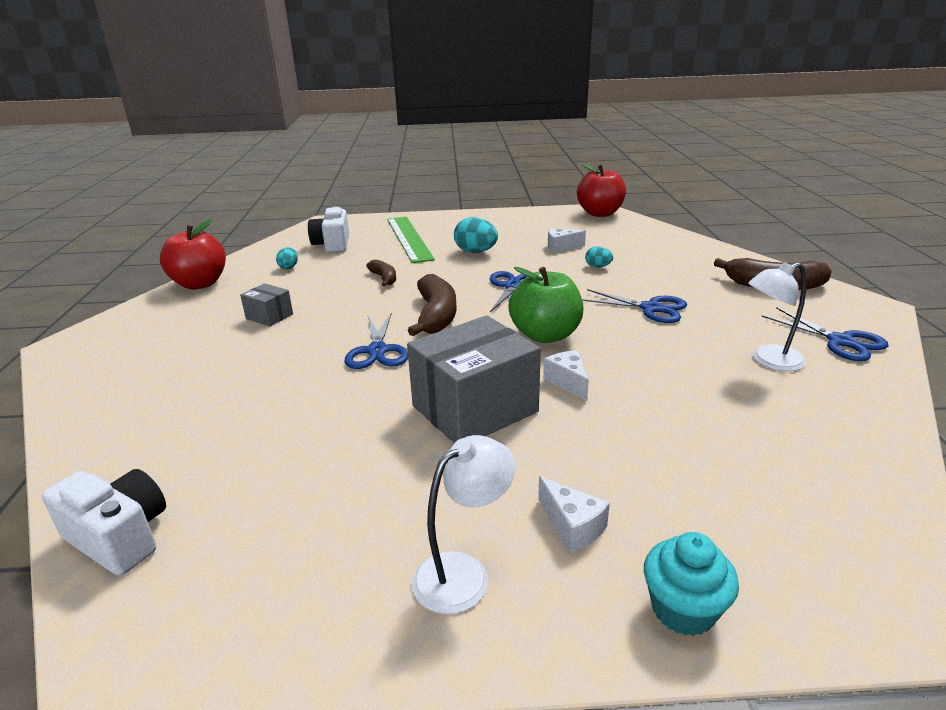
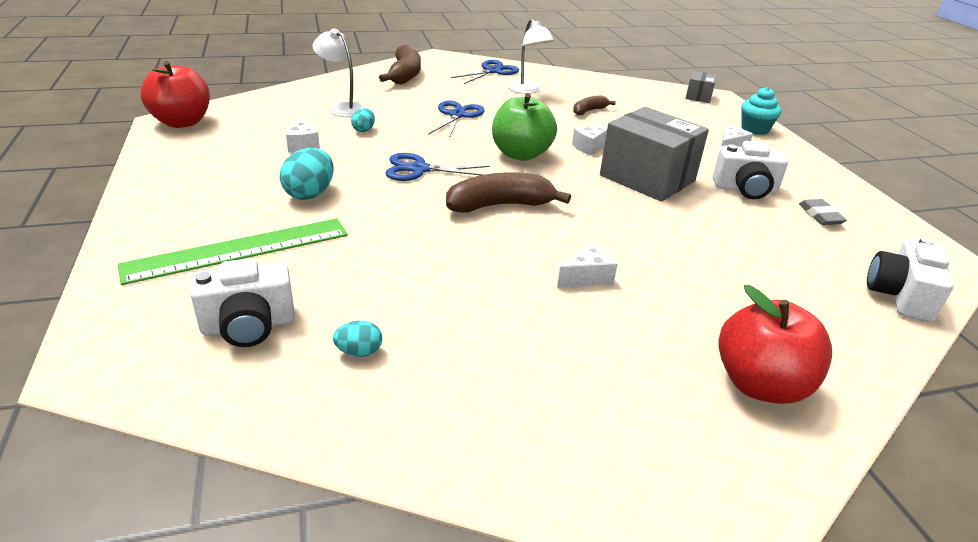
camera: 105 degrees left, 5 degrees up
red apple [160,219,226,290] -> red apple moved to [718,285,832,404]
grey box [240,283,293,327] -> grey box moved to [685,71,717,103]
blue scissors [344,312,408,369] -> none
brown banana [366,259,396,286] -> brown banana moved to [573,96,616,115]
white lamp [412,435,516,614] -> white lamp moved to [313,28,366,117]
none -> white cheese [557,244,618,288]
none -> white camera [713,141,788,199]
none -> grey eraser [799,199,847,225]

